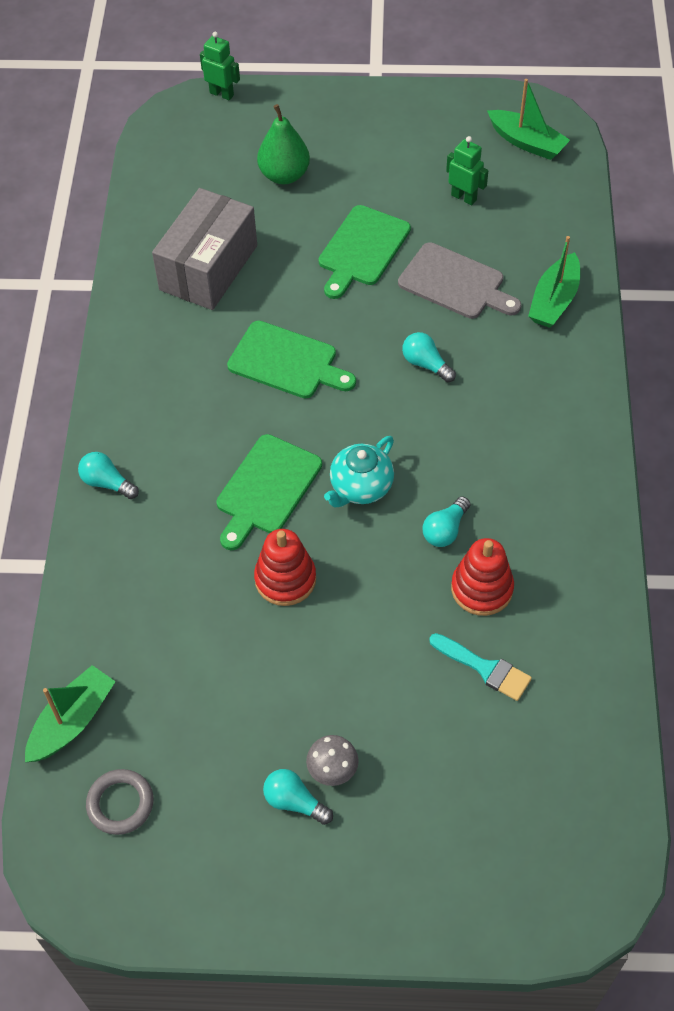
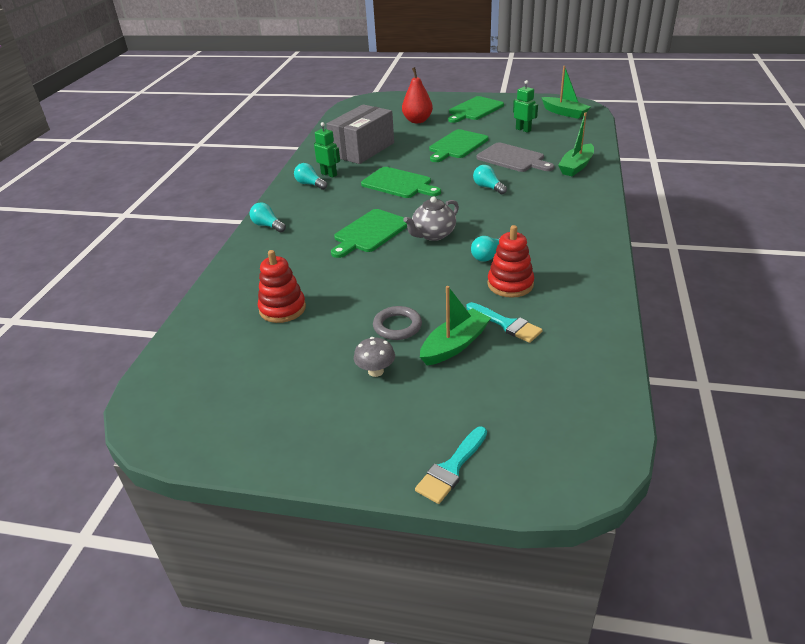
camera: 10 degrees right, 20 degrees down
green boat [25,665,116,762] -> green boat moved to [420,286,491,366]
grey ring [86,769,153,835] -> grey ring moved to [373,306,422,340]
green robot [200,32,240,100] -> green robot moved to [314,122,340,178]
red stacking toy [254,529,316,606] -> red stacking toy moved to [258,250,306,323]
green pear [257,104,310,184] -> red pear [402,67,433,123]
turquoise light bulb [263,769,333,825] -> turquoise light bulb moved to [294,163,327,190]
turquoise teapot [324,436,394,508] -> grey teapot [403,196,459,241]
none -> turquoise brush [415,426,487,504]
none -> green cutting board [448,96,504,123]

